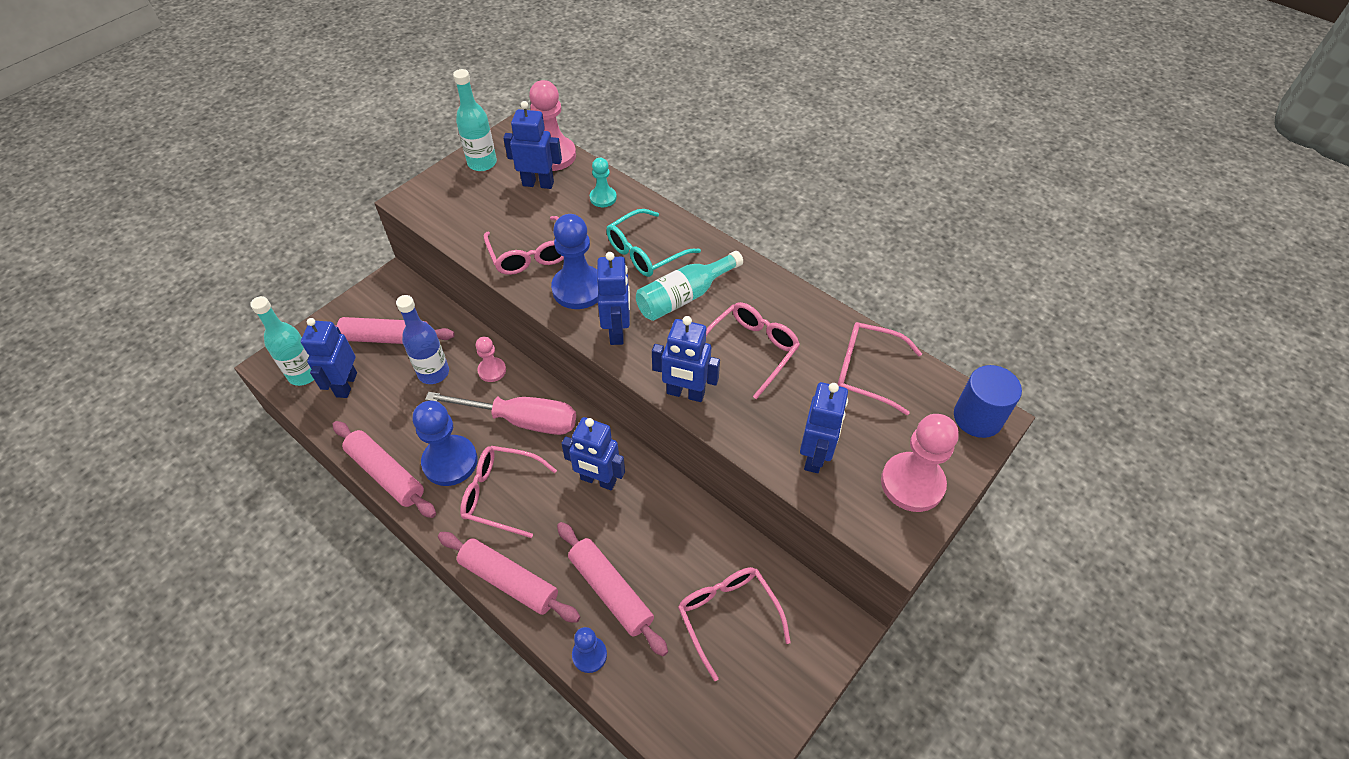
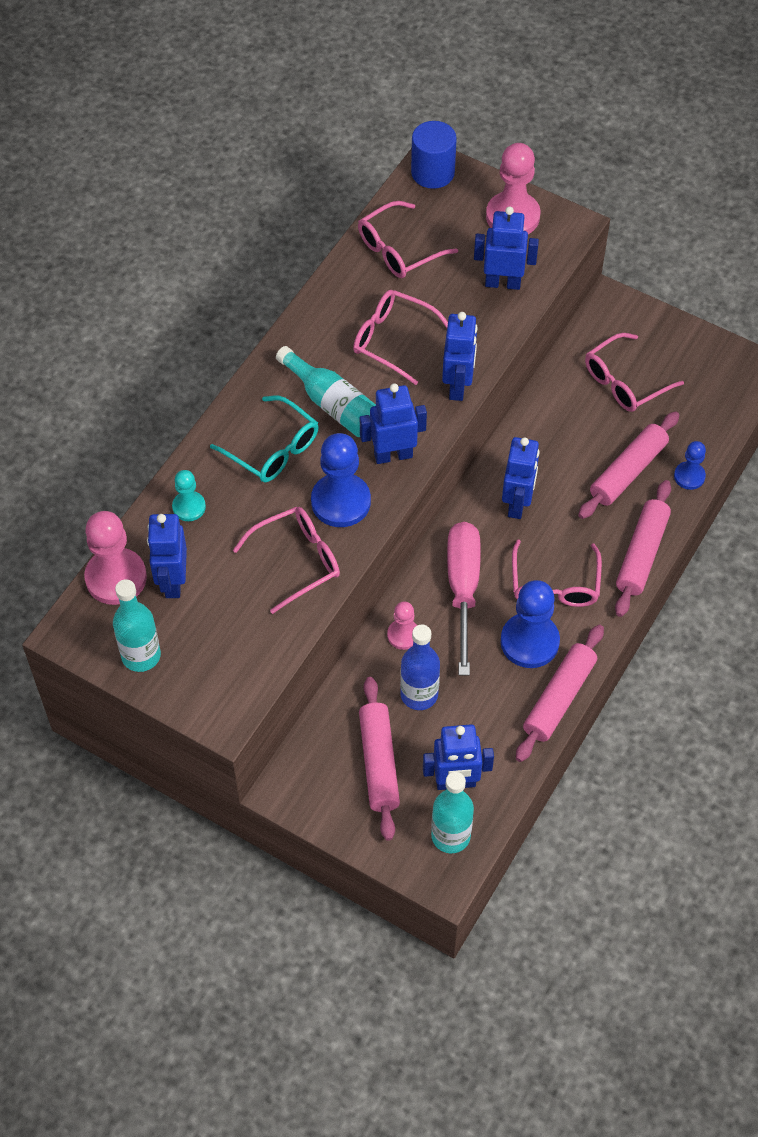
camera: 100 degrees left, 5 degrees up
pink glasses [838,322,922,415] -> pink glasses turned 45 degrees clockwise [358,201,458,278]

